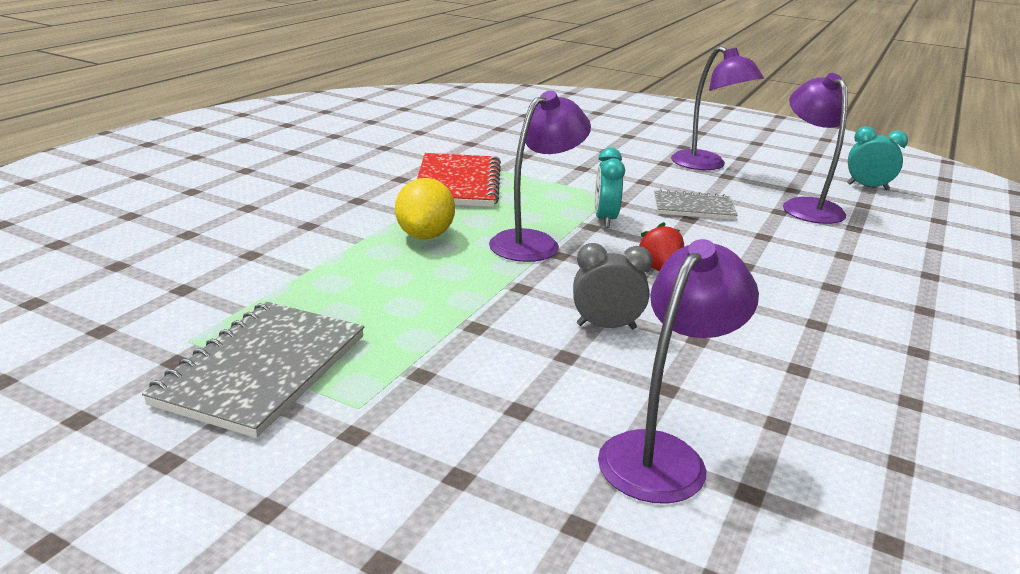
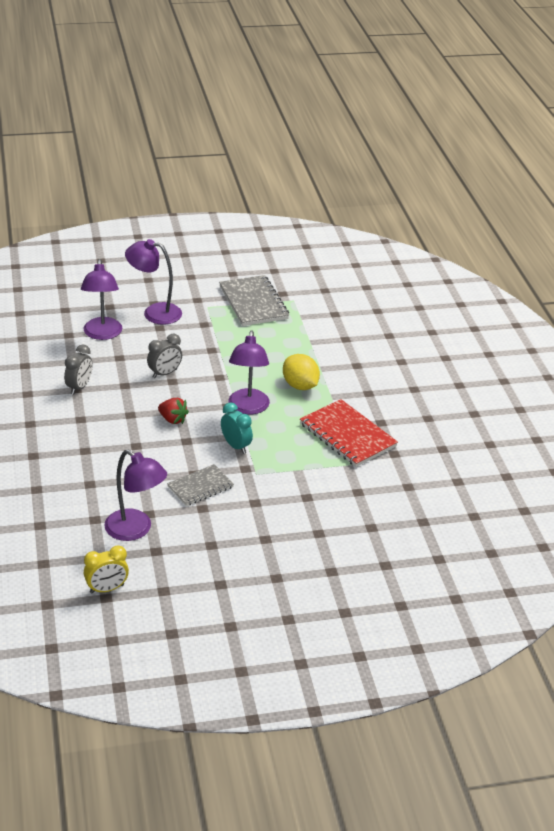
camera: 140 degrees right, 10 degrees up
purple lamp [671,46,764,170] -> purple lamp moved to [125,239,182,325]
turquoise clock [847,126,908,190] -> yellow clock [84,545,129,593]
none -> grey clock [64,345,93,395]

